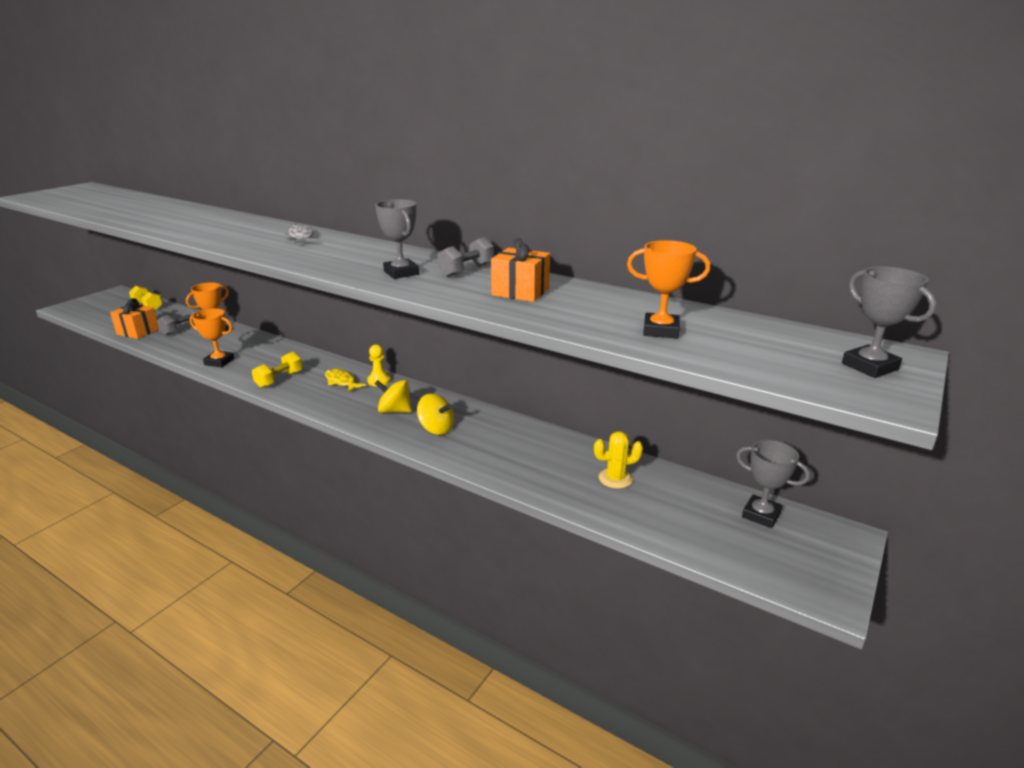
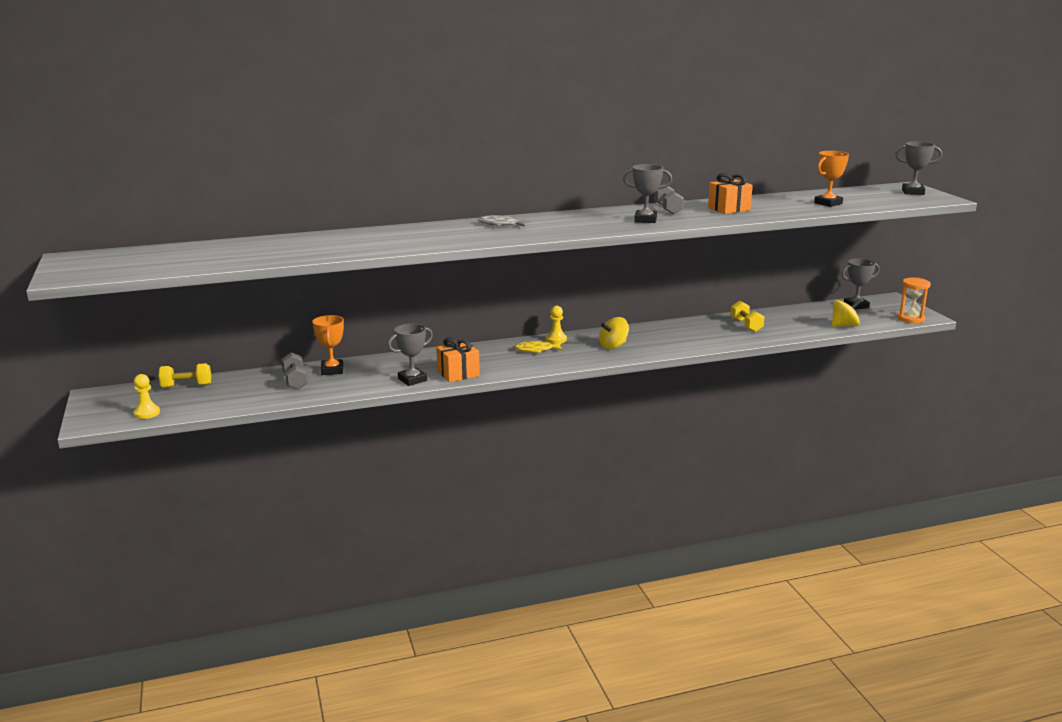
camera: 50 degrees left, 5 degrees down
orange gift [110,298,159,339] -> orange gift moved to [436,337,480,382]
orange trophy [189,308,234,367] -> grey trophy [388,323,433,386]
yellow dumbbell [252,352,303,388] -> yellow dumbbell moved to [730,300,764,332]
yellow spinning top [417,394,454,435] -> yellow spinning top moved to [832,300,861,327]
yellow cactus [594,431,643,489] -> none
none -> yellow pawn [134,374,160,419]
none -> orange hourglass [897,278,931,323]

